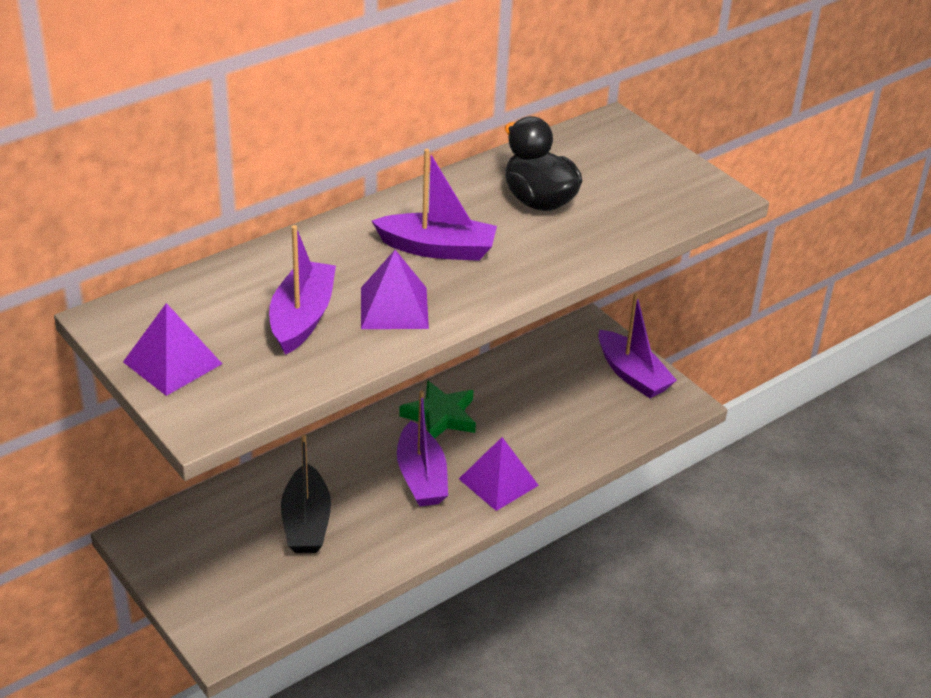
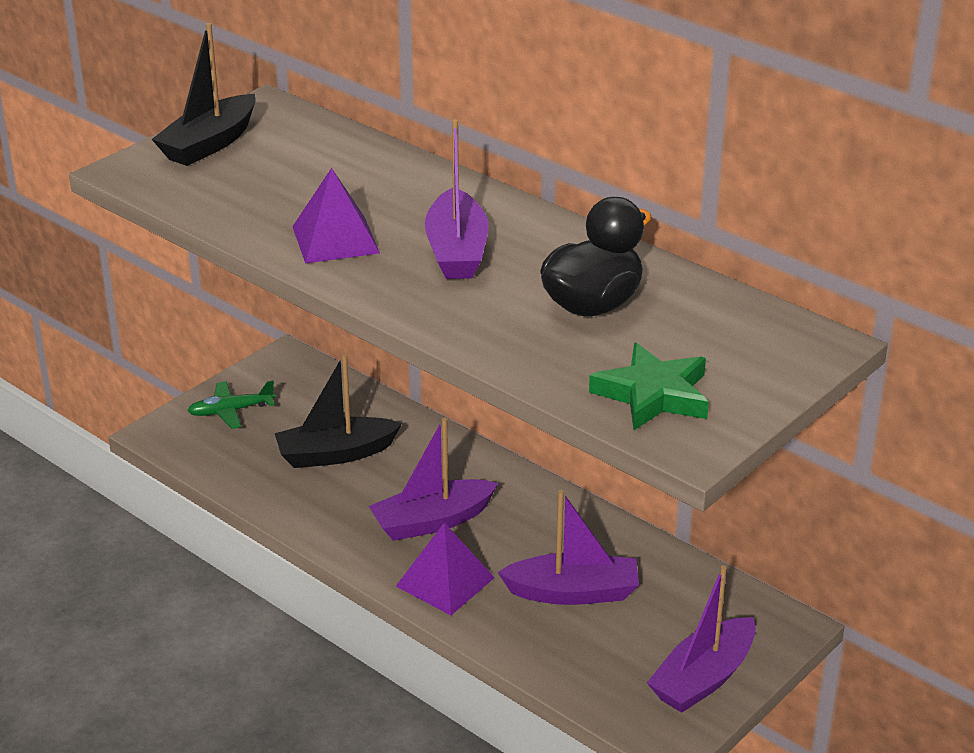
camera: 80 degrees right, 5 degrees down
purple pyramid [123,303,222,396] -> black boat [152,23,256,166]
purple boat [269,225,336,355] -> purple boat moved to [497,490,639,605]
green star [399,380,476,439] -> green star moved to [589,343,709,430]
none -> green plane [187,380,275,429]

